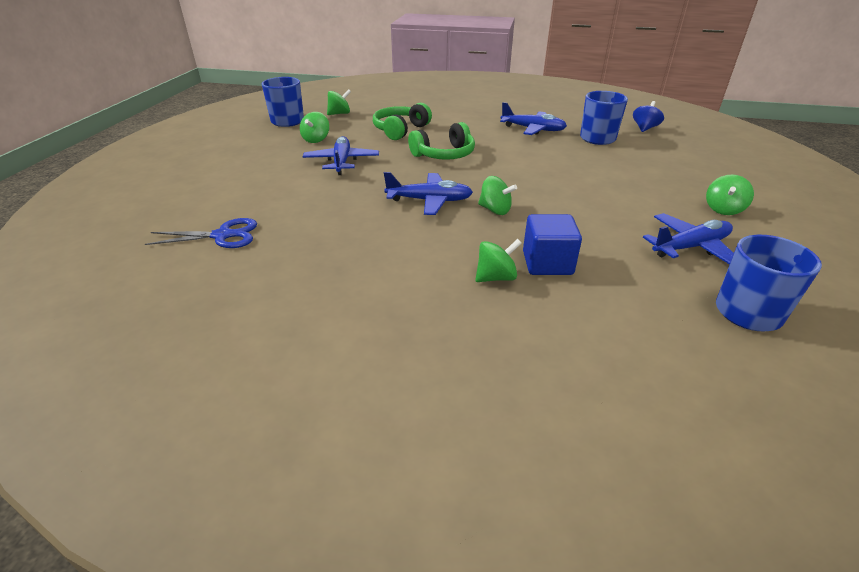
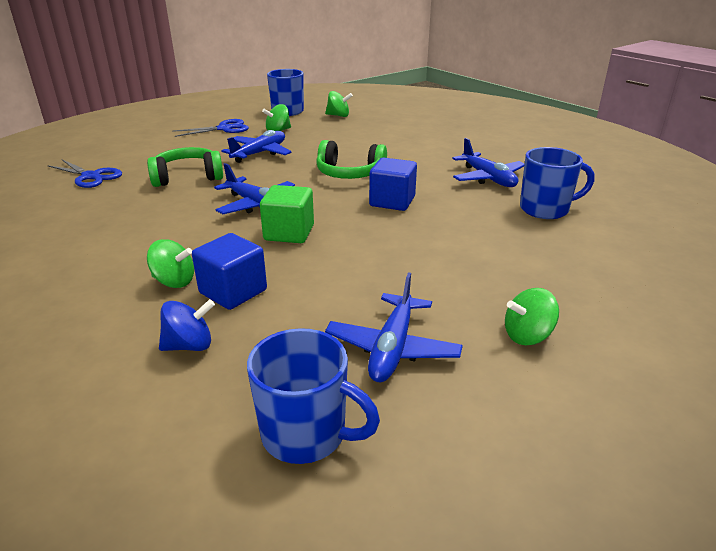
camera: 40 degrees right, 5 degrees down
green headphones [373,103,432,140] -> green headphones moved to [147,147,223,187]
green spinning top [478,176,517,215] -> green cube [260,185,314,243]
blue spinning top [633,101,664,132] -> blue spinning top moved to [159,299,215,351]
blue plane [643,213,734,265] -> blue plane turned 90 degrees clockwise [325,273,463,382]
none -> blue scissors [172,119,249,137]
none -> blue cube [369,158,417,211]

